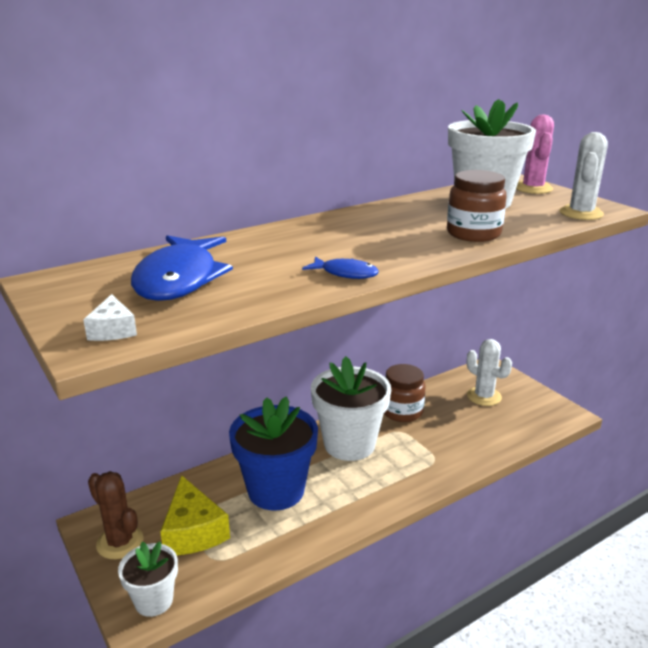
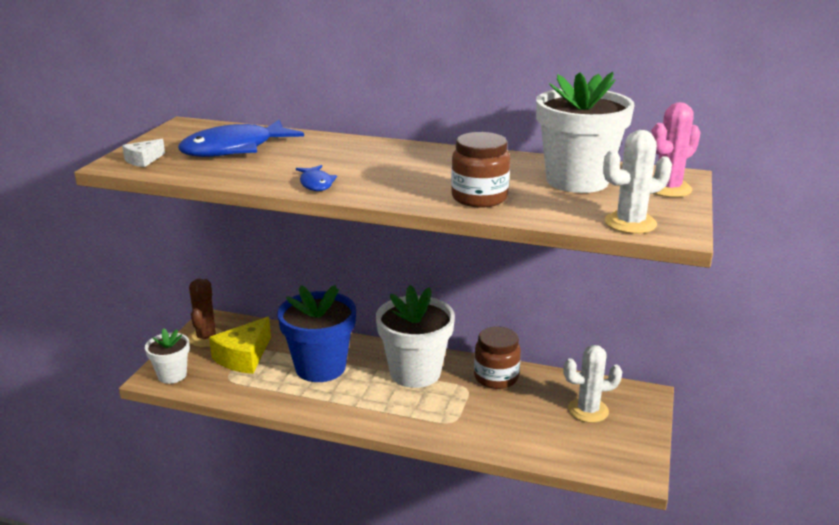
camera: 50 degrees right, 0 degrees up
white cactus [466,339,512,406] -> white cactus turned 75 degrees clockwise [563,345,622,423]

